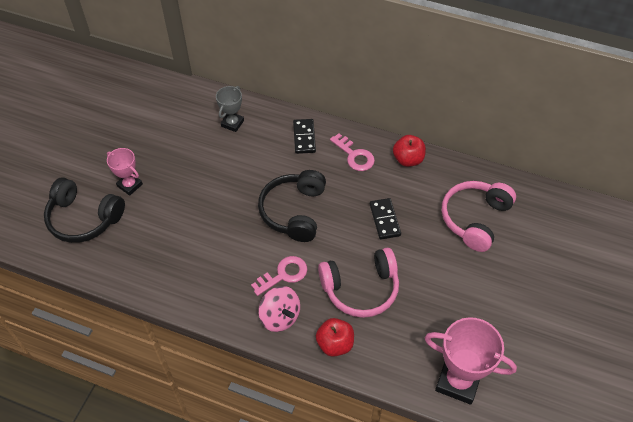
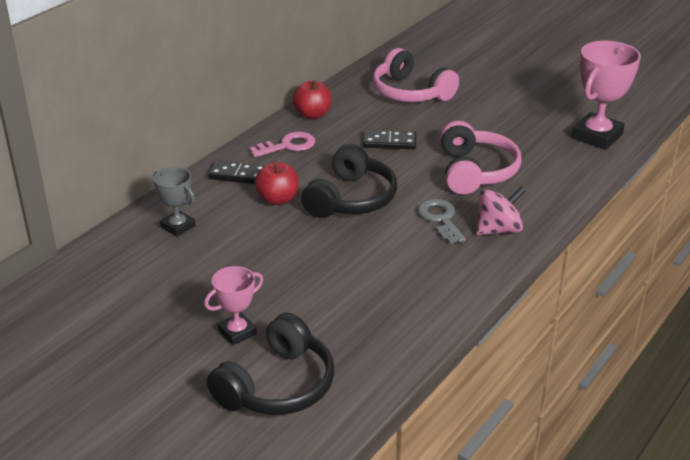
camera: 75 degrees left, 20 degrees down
pink key [251,256,307,296] -> grey key [417,199,466,244]
black headphones [258,170,326,242] -> black headphones turned 90 degrees counterclockwise [301,144,397,218]
red apple [316,318,354,357] -> red apple moved to [254,162,299,205]

